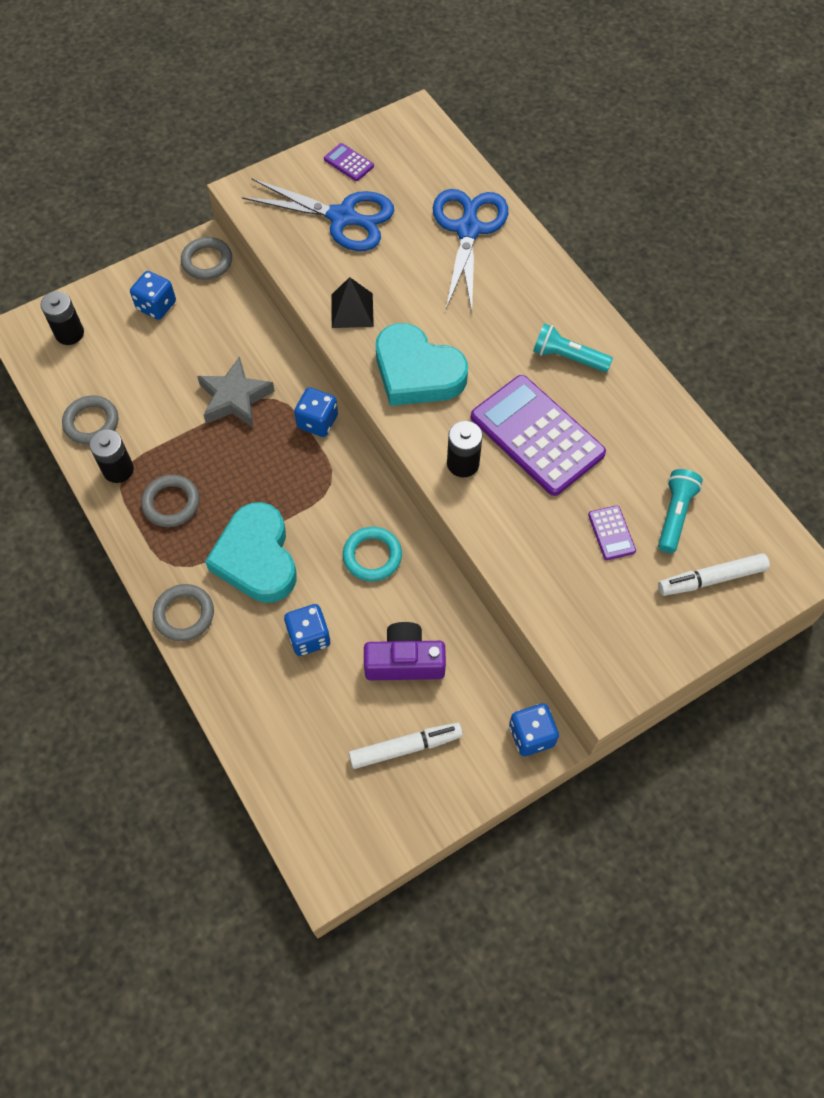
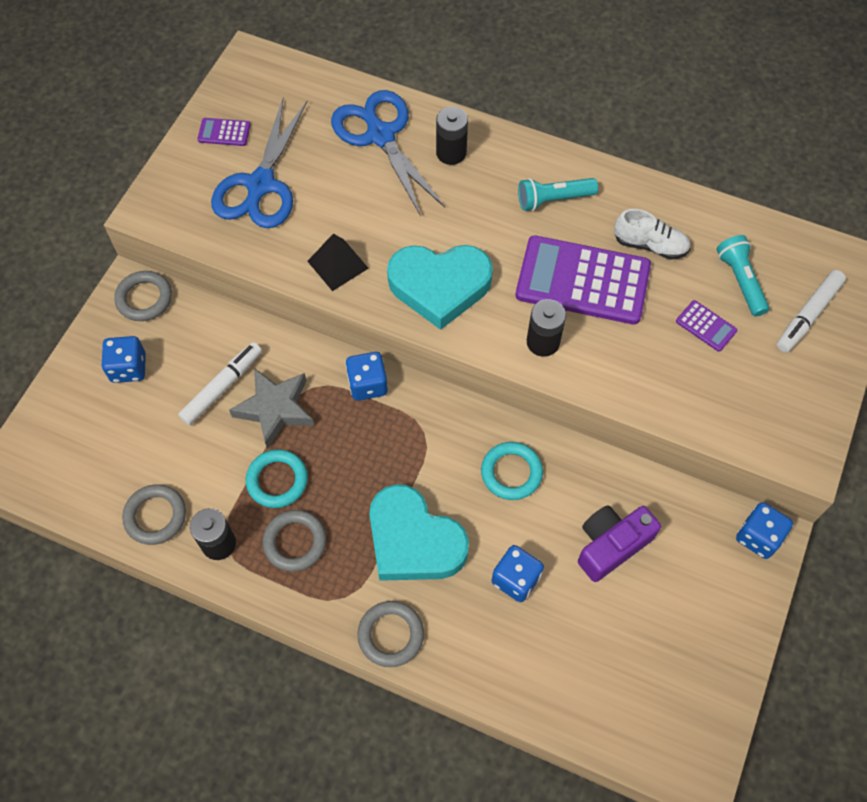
camera: 35 degrees left, 0 degrees up
black battery [40,291,84,345] -> black battery moved to [436,107,468,165]
blue scissors [242,178,394,251] -> blue scissors turned 120 degrees clockwise [211,99,308,228]
white marker [349,723,463,769] -> white marker moved to [178,342,262,425]
none -> turquoise ring [246,449,308,508]
none -> white shoe [614,209,691,260]

